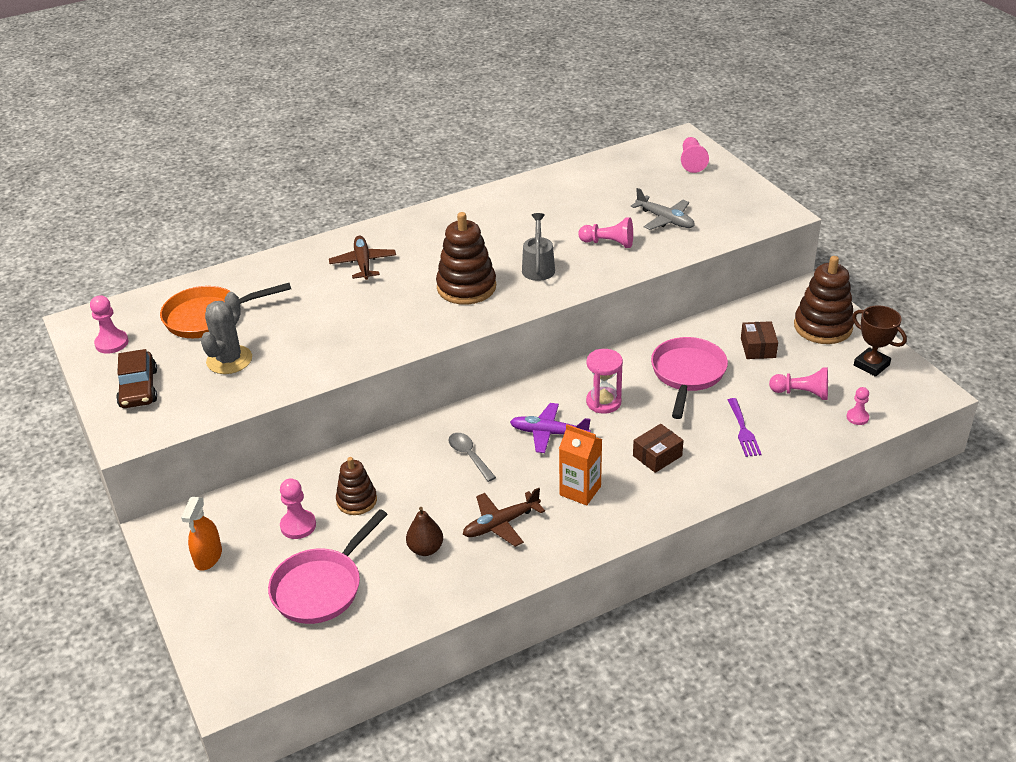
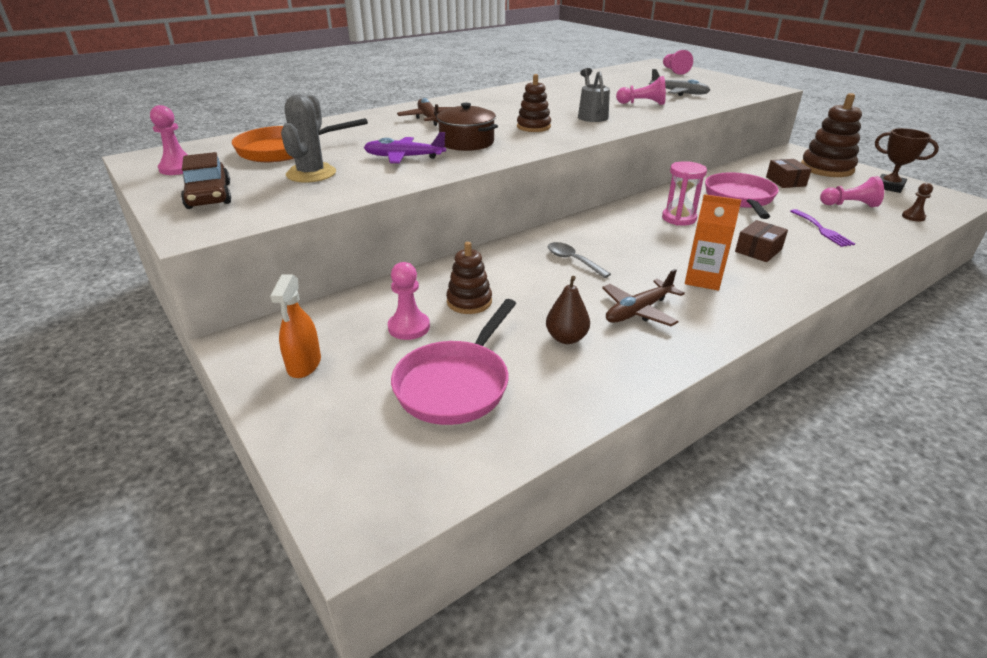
camera: 10 degrees left, 5 degrees down
brown stacking toy [436,212,496,305] -> brown stacking toy [517,74,551,132], size x0.61
purple plane [510,403,591,453] -> purple plane moved to [364,132,446,163]
pink pawn [846,387,869,425] -> brown pawn [902,183,933,222]
none -> brown pot [437,103,498,151]

